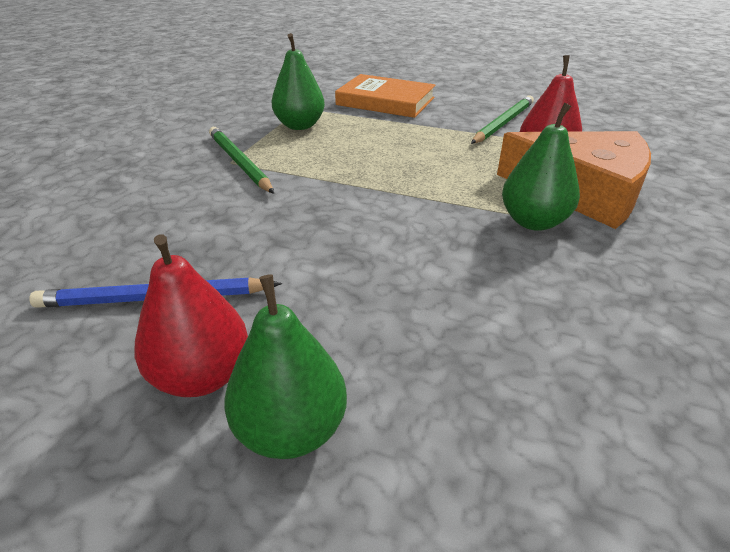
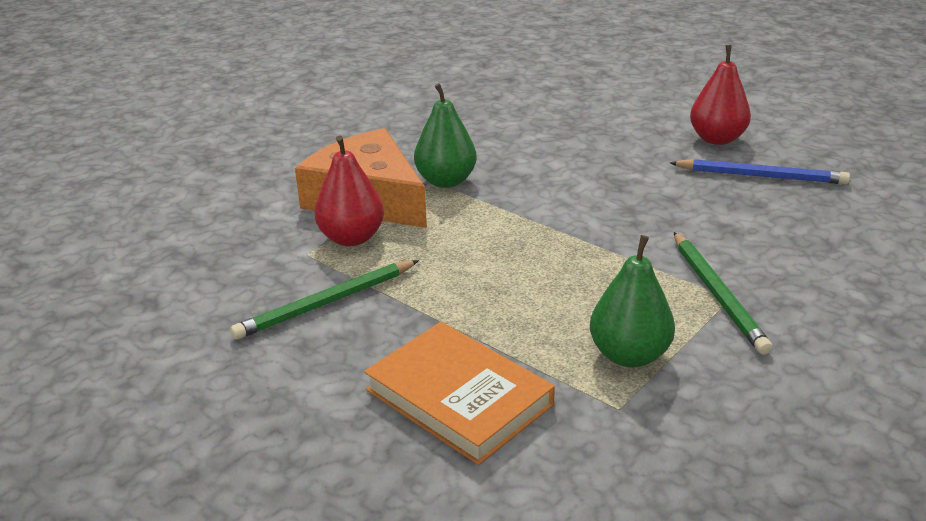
camera: 160 degrees left, 5 degrees down
green pear [224,274,347,459] -> none

